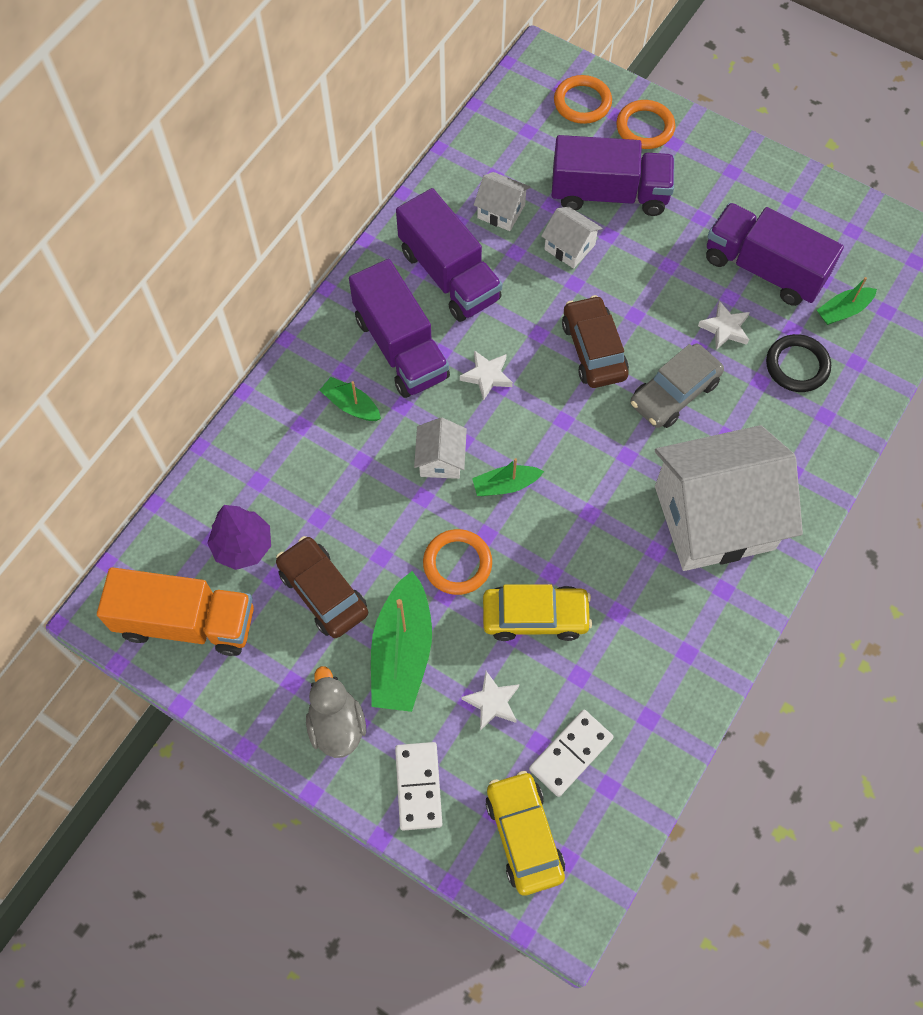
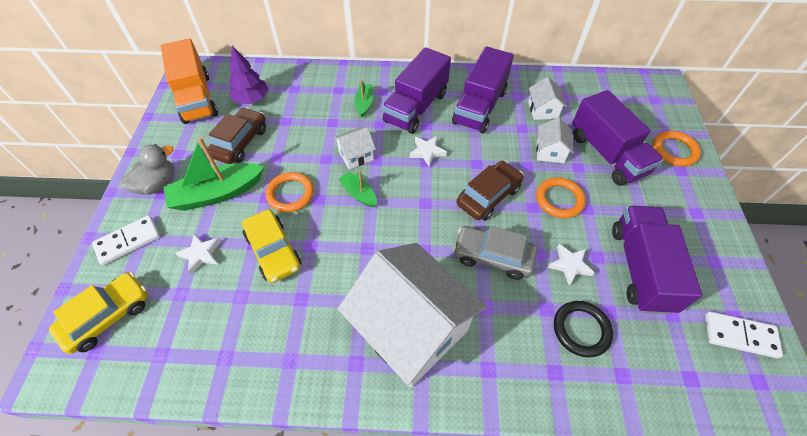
camera: 60 degrees right, 10 degrees down
white domino [529,710,613,797] -> white domino moved to [705,312,783,358]
orange ring [554,75,612,124] -> orange ring moved to [536,177,586,218]
green boat [817,277,877,325] -> none

